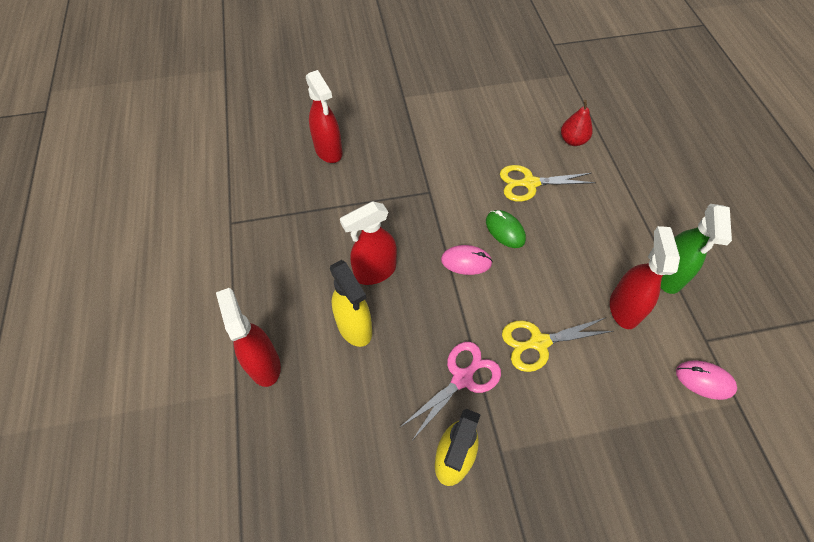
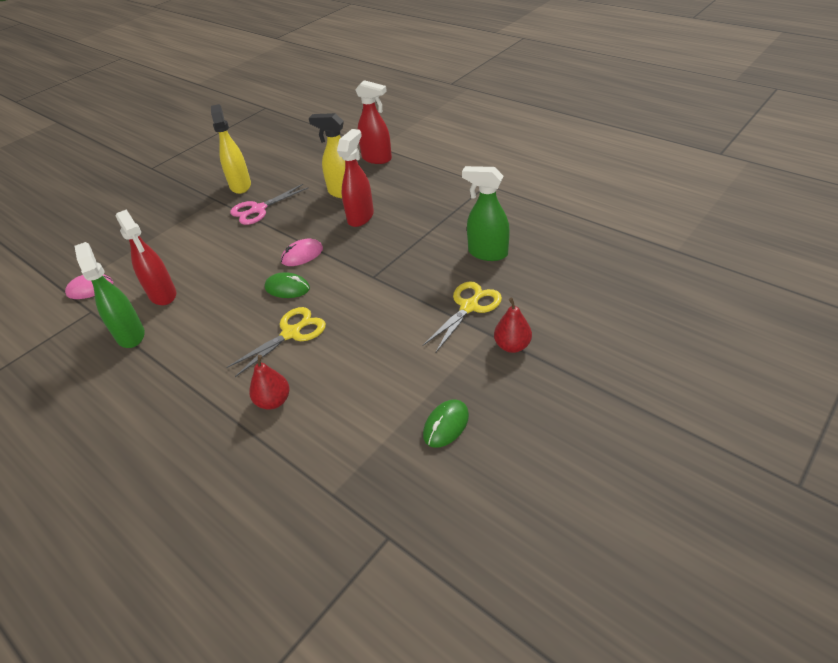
camera: 145 degrees right, 15 degrees down
red spray bottle [306,70,343,163] -> green spray bottle [462,166,510,261]
pink scissors [399,342,501,439] -> pink scissors turned 45 degrees clockwise [230,184,309,225]
yellow scissors [502,317,613,372] -> yellow scissors moved to [422,281,502,353]
none -> green mouse [423,399,469,448]
none -> red pear [494,298,532,353]

